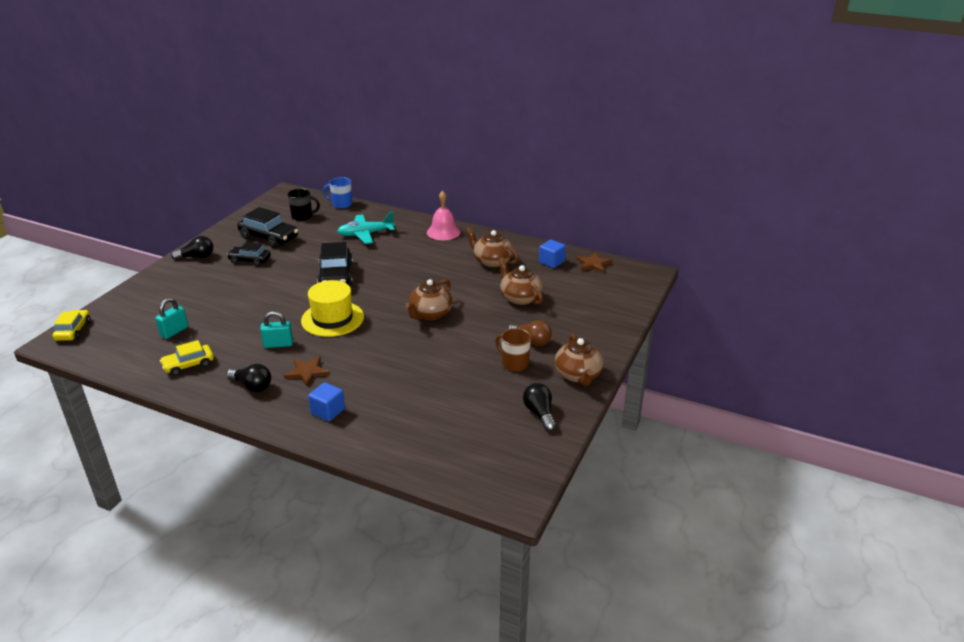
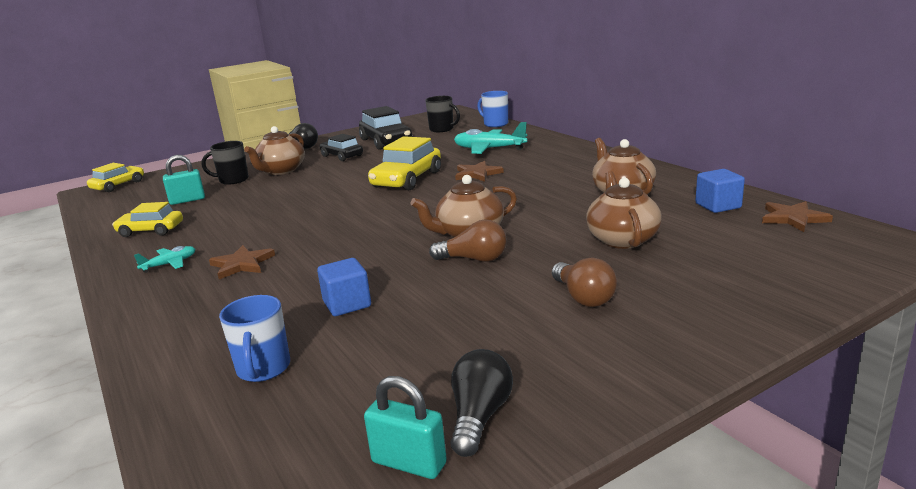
camera: 35 degrees right, 10 degrees down
black light bulb [227,364,271,392] -> turquoise plane [134,246,195,273]
turquoise padlock [260,311,293,348] -> turquoise padlock moved to [364,376,447,479]
yellow hat [301,280,364,337] -> none
blue cube [308,382,345,421] -> blue cube moved to [317,258,371,316]
black car [317,242,353,286] -> yellow car [368,136,441,190]
pink bell [427,191,461,240] -> none
brown mug [495,328,531,372] -> none
brown teapot [555,334,604,386] -> brown teapot moved to [244,126,305,175]
none -> black mug [202,141,249,185]
none -> blue mug [219,295,290,382]
none -> brown light bulb [429,220,507,262]
none -> brown star [455,161,504,182]

